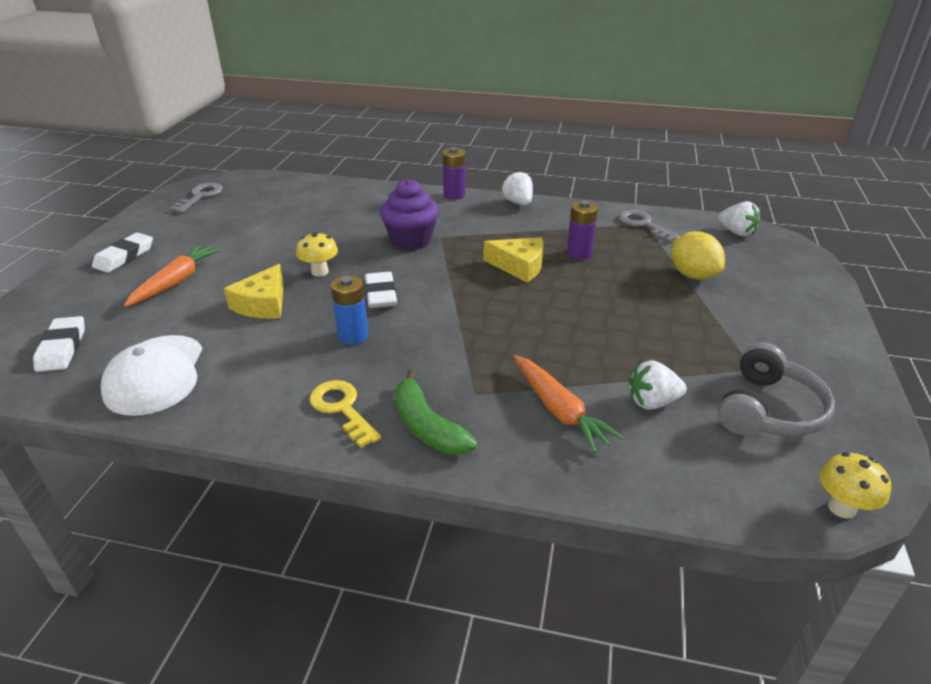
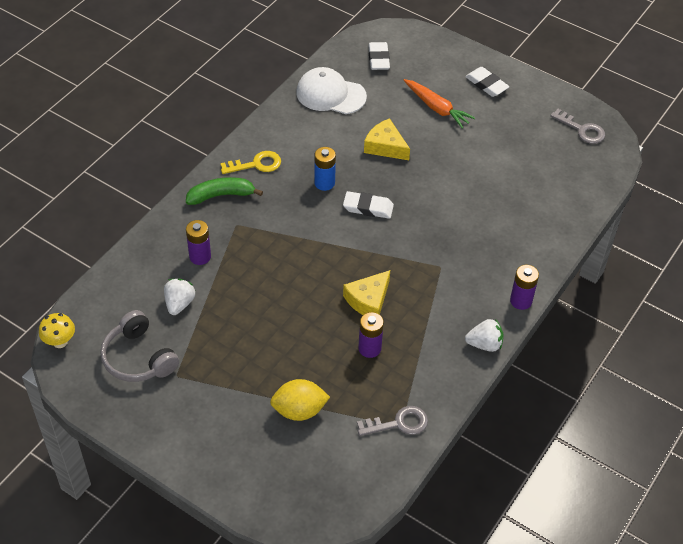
camera: 110 degrees right, 15 degrees up
white eraser [33,316,85,372] -> white eraser turned 75 degrees clockwise [368,42,390,70]
yellow mushroom [296,232,338,277] -> none
purple cupcake [380,179,439,250] -> none
orange carrot [514,355,623,453] -> purple battery [186,220,211,265]
white strawberry [718,201,760,237] -> none

